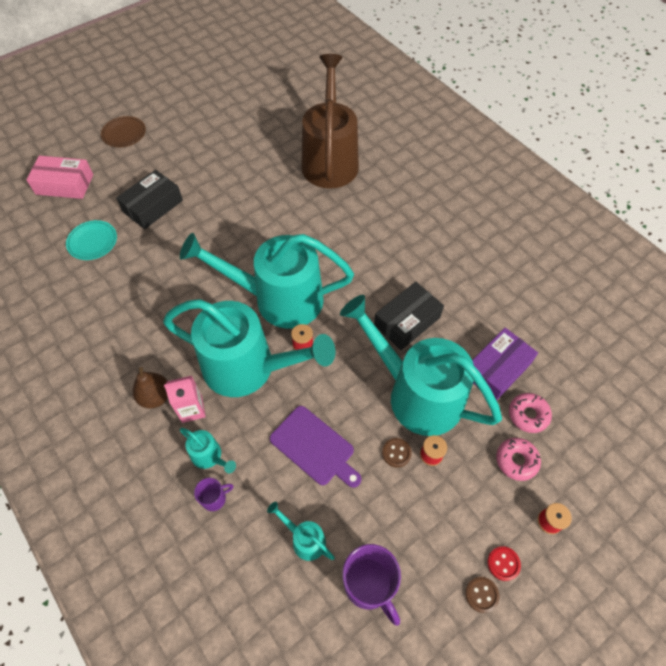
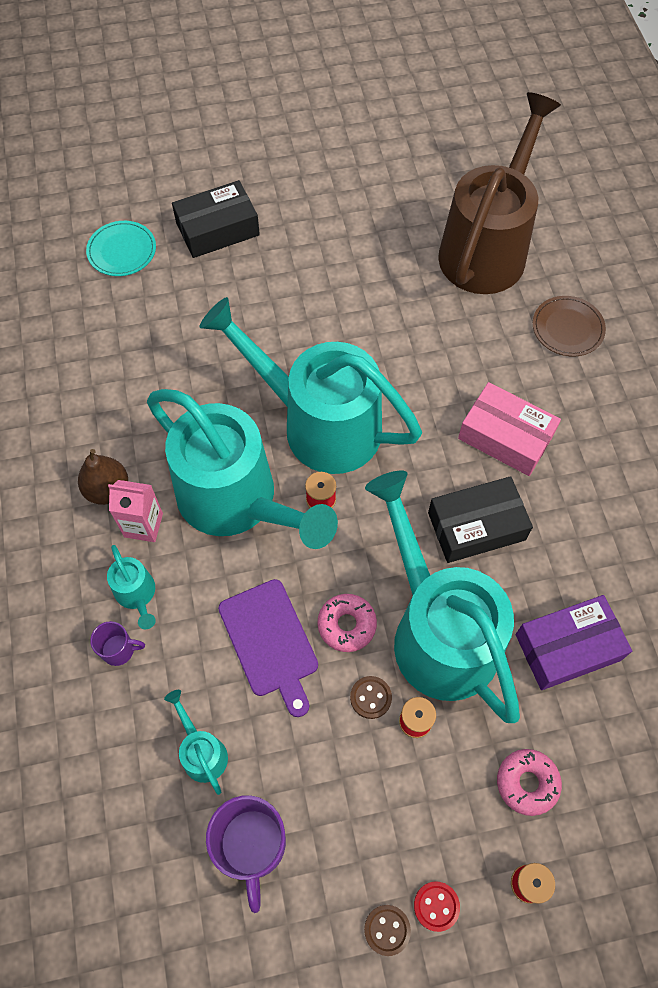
camera: 25 degrees right, 5 degrees up
pink box [26,156,93,199] -> pink box moved to [458,382,561,476]
brown plate [101,116,146,147] -> brown plate moved to [533,296,606,357]
pink donut [509,393,552,433] -> pink donut moved to [317,594,377,652]

